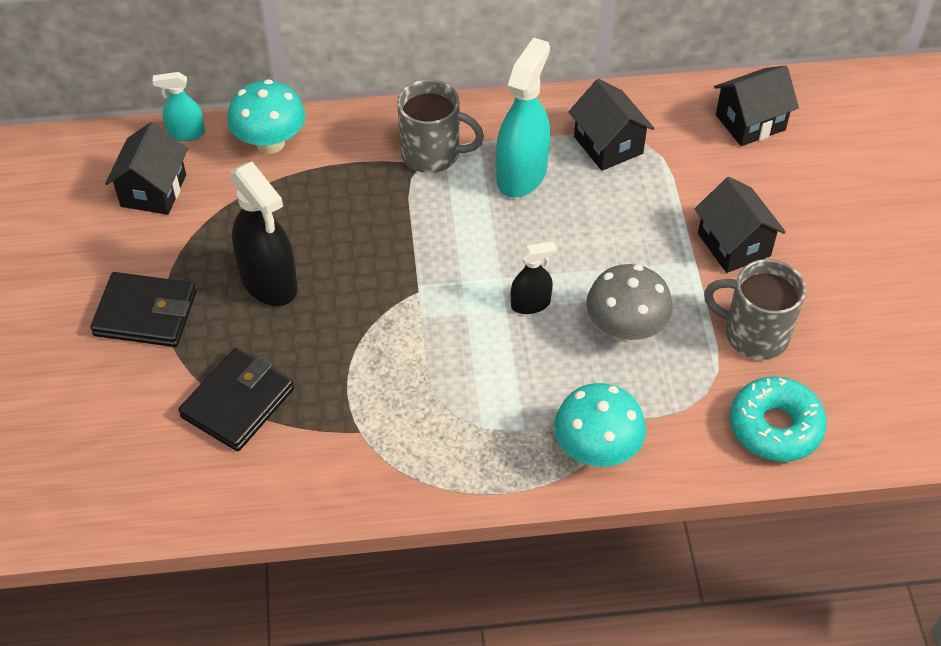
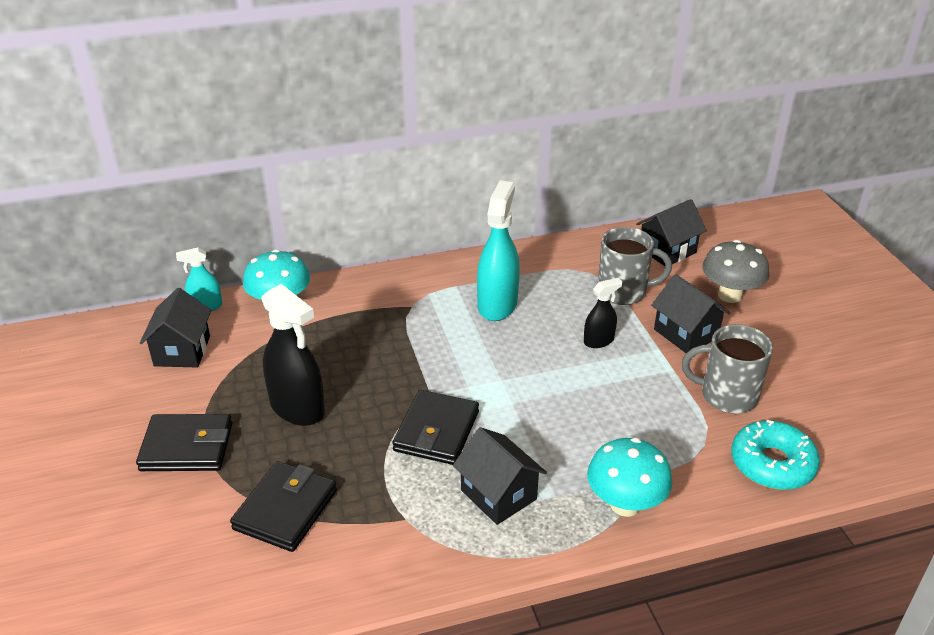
camera: 10 degrees left, 15 degrees down
grey mug [397,79,484,173] -> grey mug moved to [598,227,672,305]
black spray bottle [511,241,557,314] -> black spray bottle moved to [584,278,622,348]
black house [569,79,655,171] -> black house moved to [453,427,547,525]
grey mushroom [586,264,673,342] -> grey mushroom moved to [702,240,769,303]
none -> black wallet [392,390,479,465]

